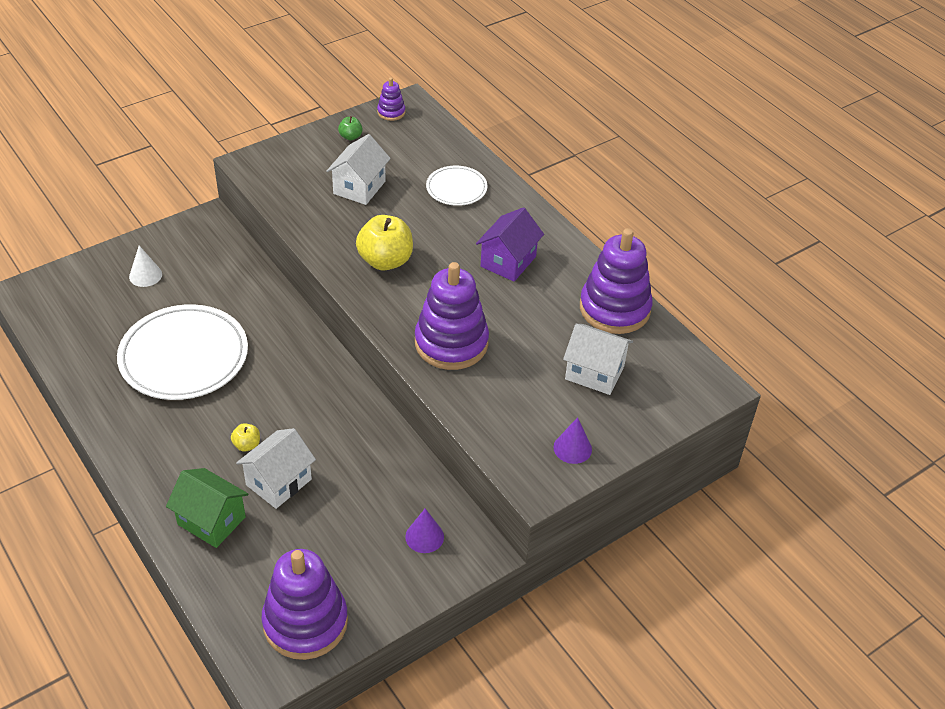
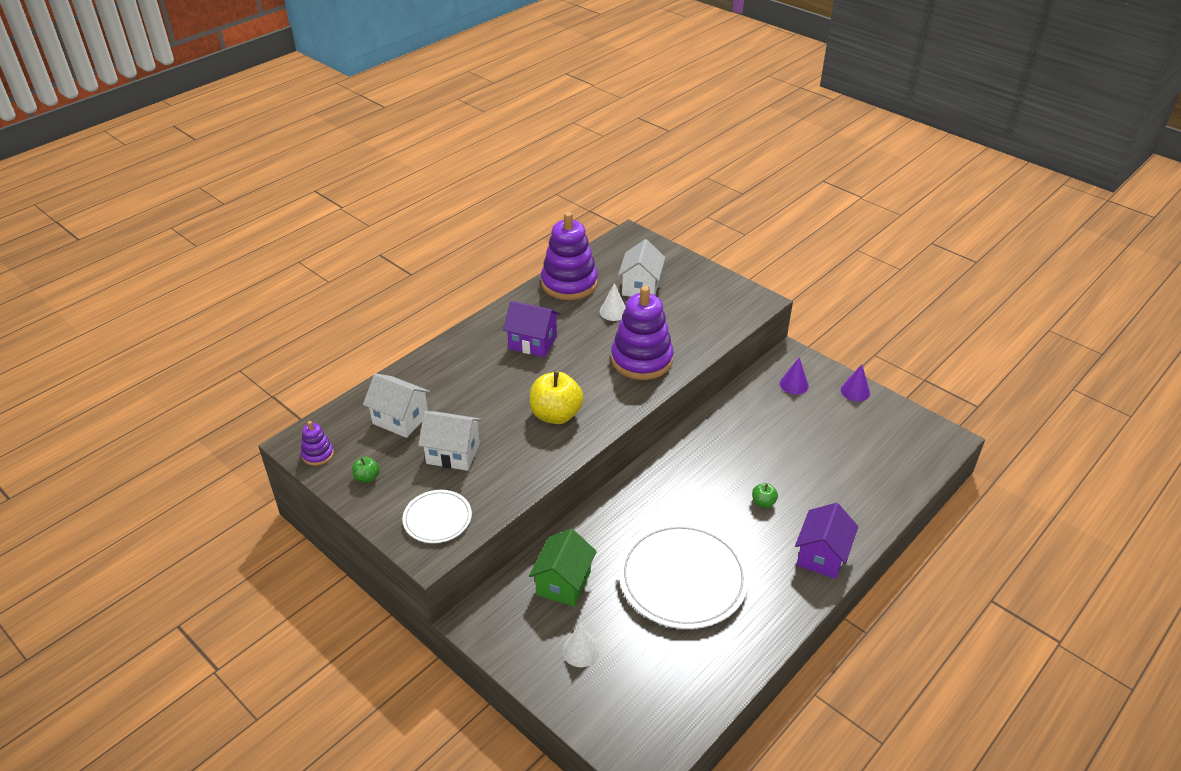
camera: 100 degrees left, 5 degrees down
green house [166,468,248,548] -> green house moved to [529,529,597,607]
yellow apple [231,423,260,452] -> green apple [752,483,778,508]
white house [236,428,316,509] -> white house moved to [363,374,430,438]
purple stacking toy [261,549,348,660] -> none
white plate [426,166,488,206] -> white plate moved to [402,490,472,543]
purple cone [554,417,592,464] -> purple cone moved to [841,364,870,401]
none -> white cone [600,283,626,321]
none -> purple house [795,503,858,579]

